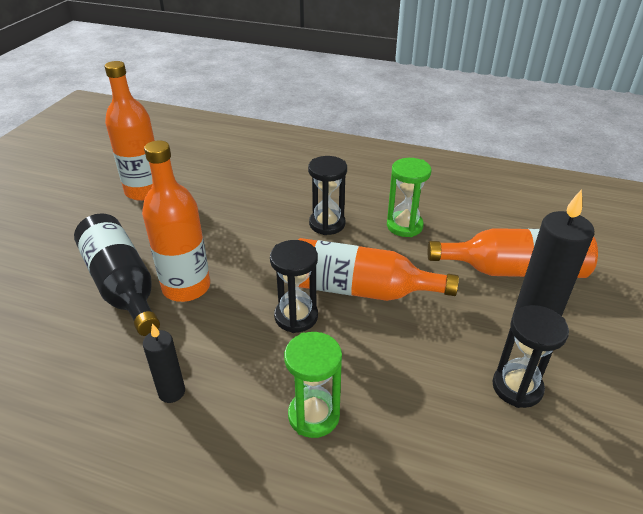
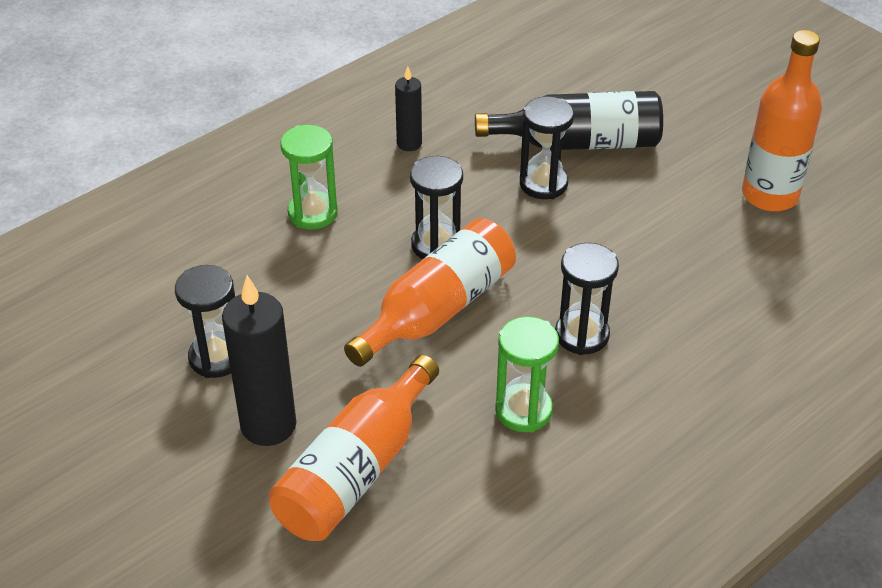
camera: 120 degrees right, 5 degrees up
orange bottle [142,140,210,302] -> black hourglass [520,96,574,199]

